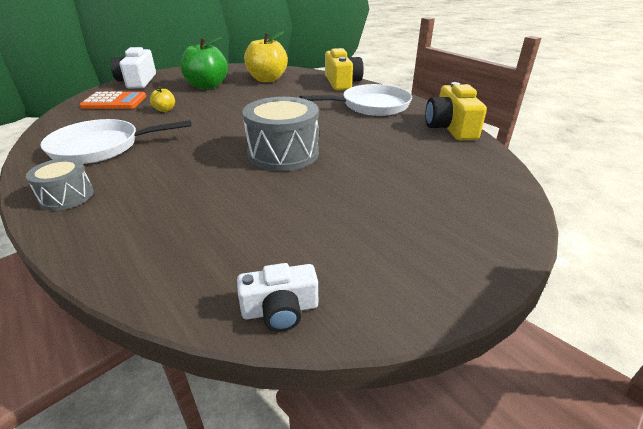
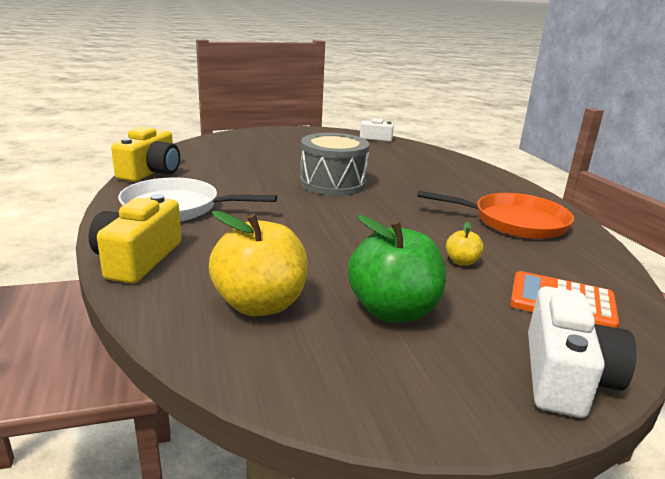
camera: 160 degrees left, 10 degrees down
grey drum [26,158,94,211] -> none
white pan [40,119,192,164] -> orange pan [417,190,574,239]

